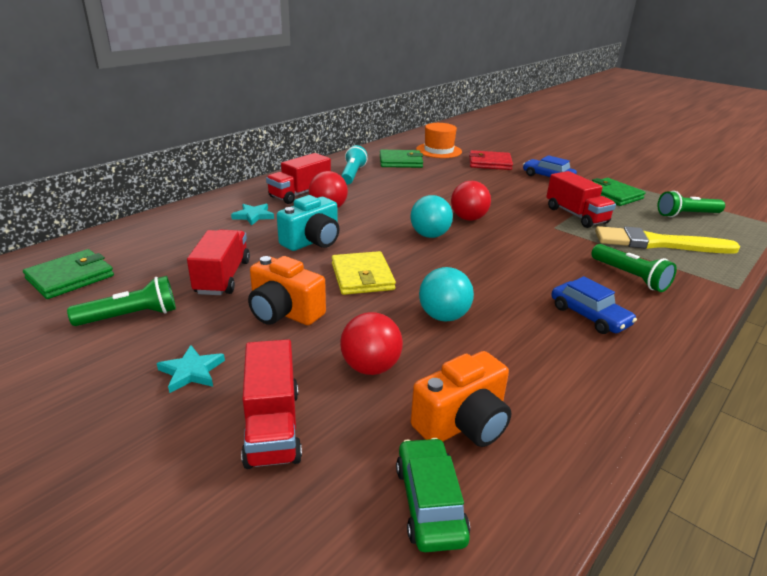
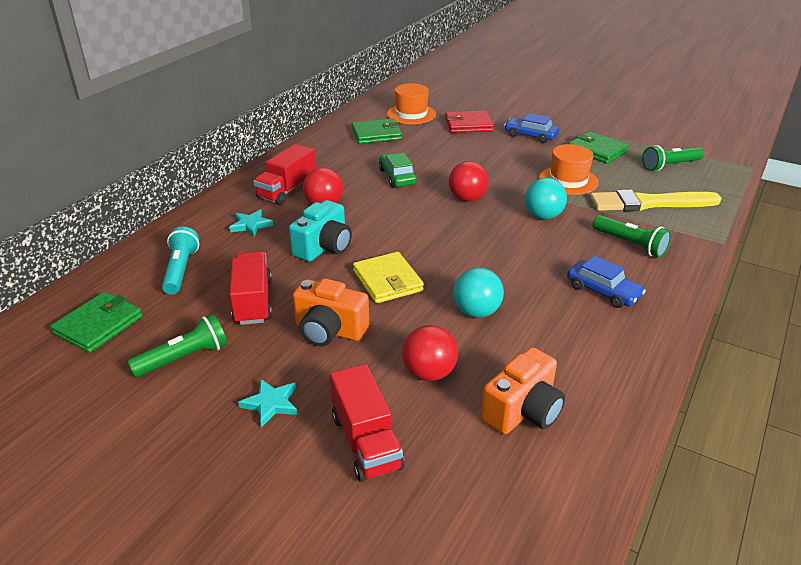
camera: 10 degrees left, 5 degrees up
turquoise flashlight [341,145,368,185] -> turquoise flashlight moved to [162,226,199,294]
green car [396,438,470,552] -> green car moved to [379,153,417,187]
turquoise ball [410,195,453,238] -> turquoise ball moved to [525,178,567,220]
red truck [546,171,616,228] -> orange hat [539,144,599,195]

